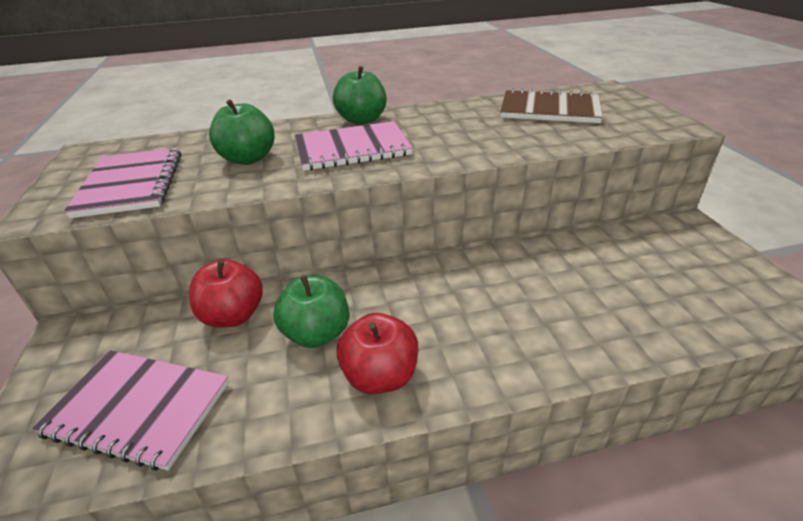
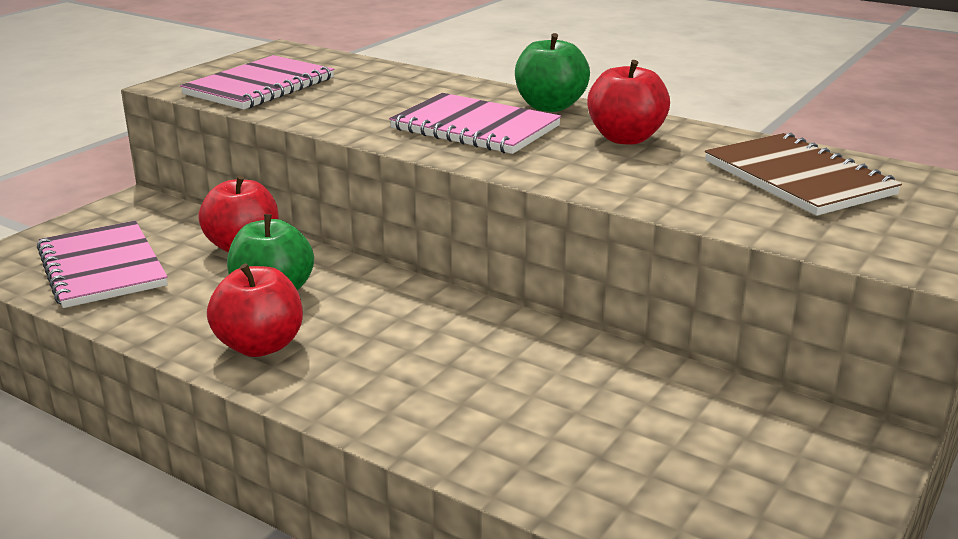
camera: 45 degrees right, 10 degrees down
green apple [209,99,274,165] -> none
none -> red apple [587,60,670,145]

